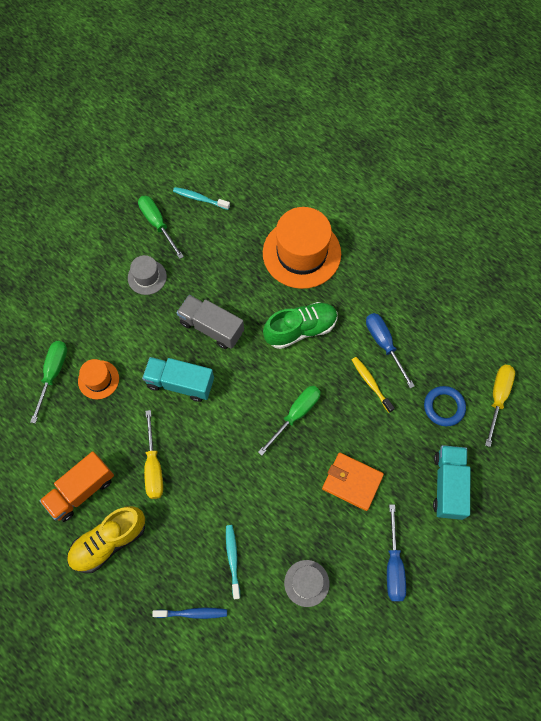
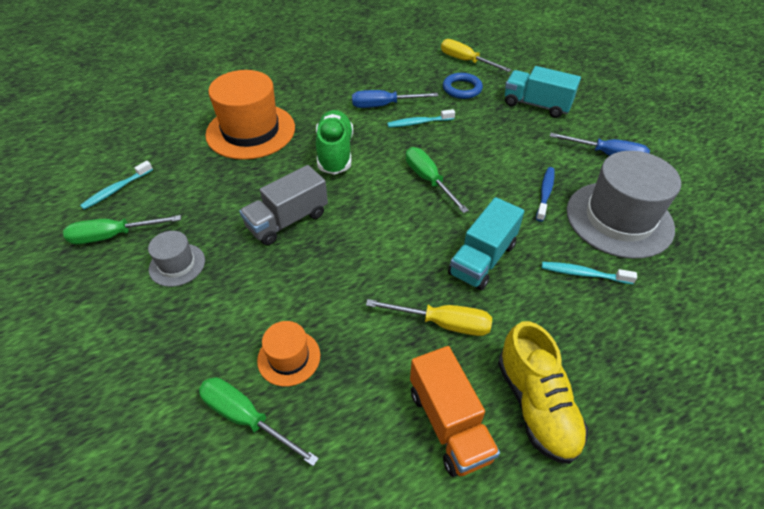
camera: 70 degrees left, 20 degrees down
turquoise truck [142,357,214,402] -> turquoise truck moved to [448,197,524,291]
blue toothbrush [152,607,227,619] -> blue toothbrush moved to [536,167,555,222]
grey hat [284,560,330,607] -> grey hat [567,151,681,259], size x2.04
orange wallet [322,453,384,511] -> none
yellow toothbrush [352,357,395,413] -> turquoise toothbrush [387,109,455,128]

